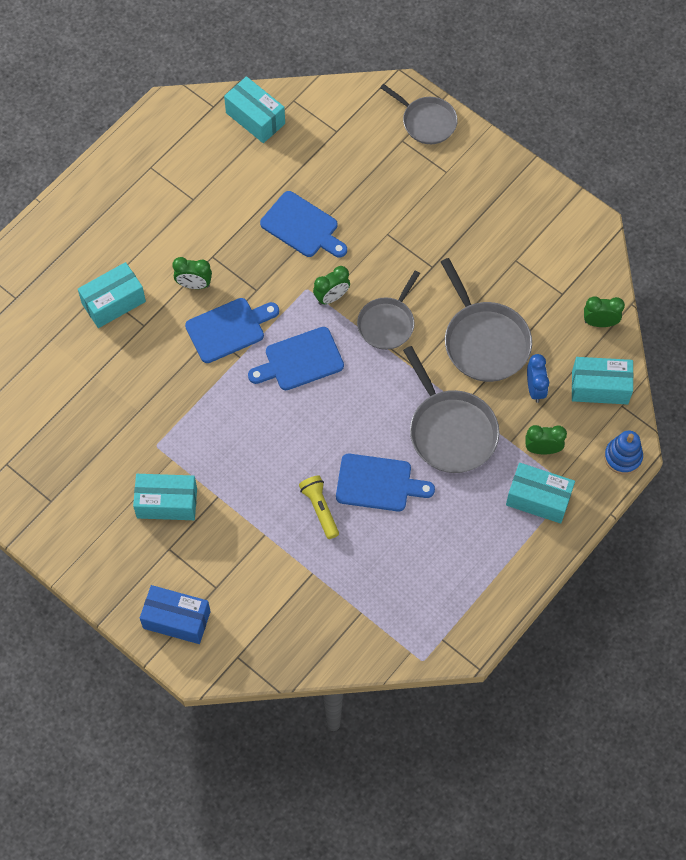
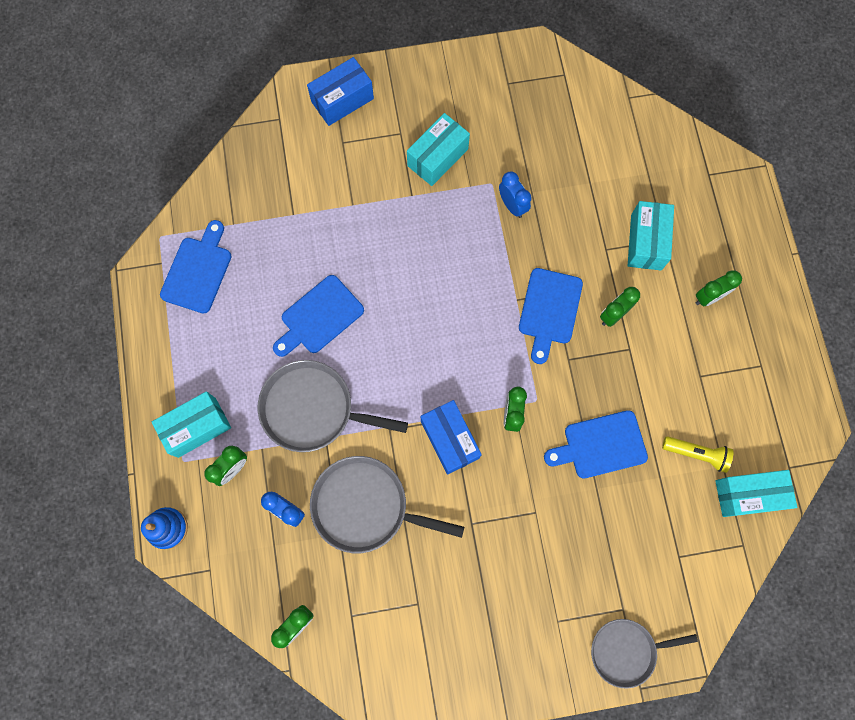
camera: 130 degrees right, 10 degrees up
blue cutting board [248,327,344,390] -> blue cutting board moved to [160,220,232,314]
yellow flashlight [299,475,339,539] -> yellow flashlight moved to [662,436,734,473]
grey pan [357,271,420,350] -> blue box [421,400,482,475]
turquoise box [572,357,634,405] -> none
none -> blue clock [499,171,532,218]
none -> green clock [696,270,742,306]

